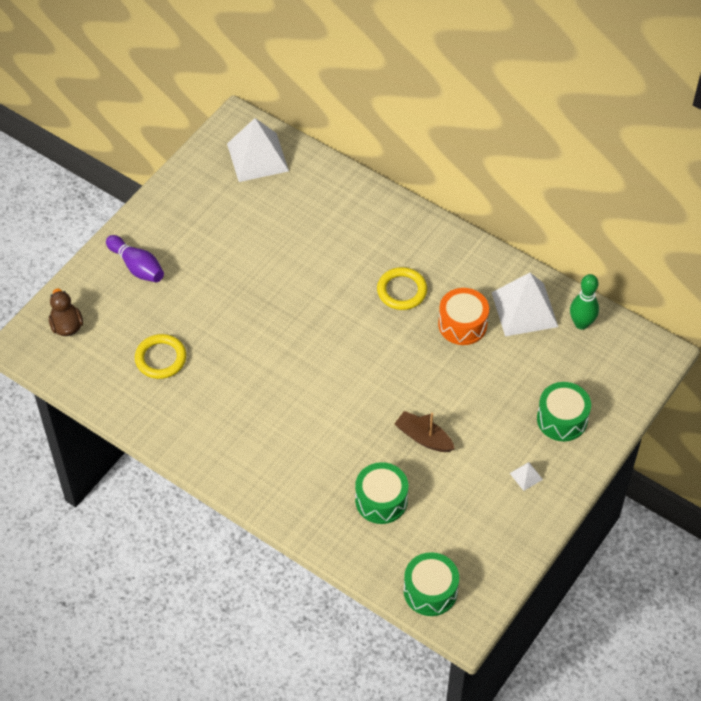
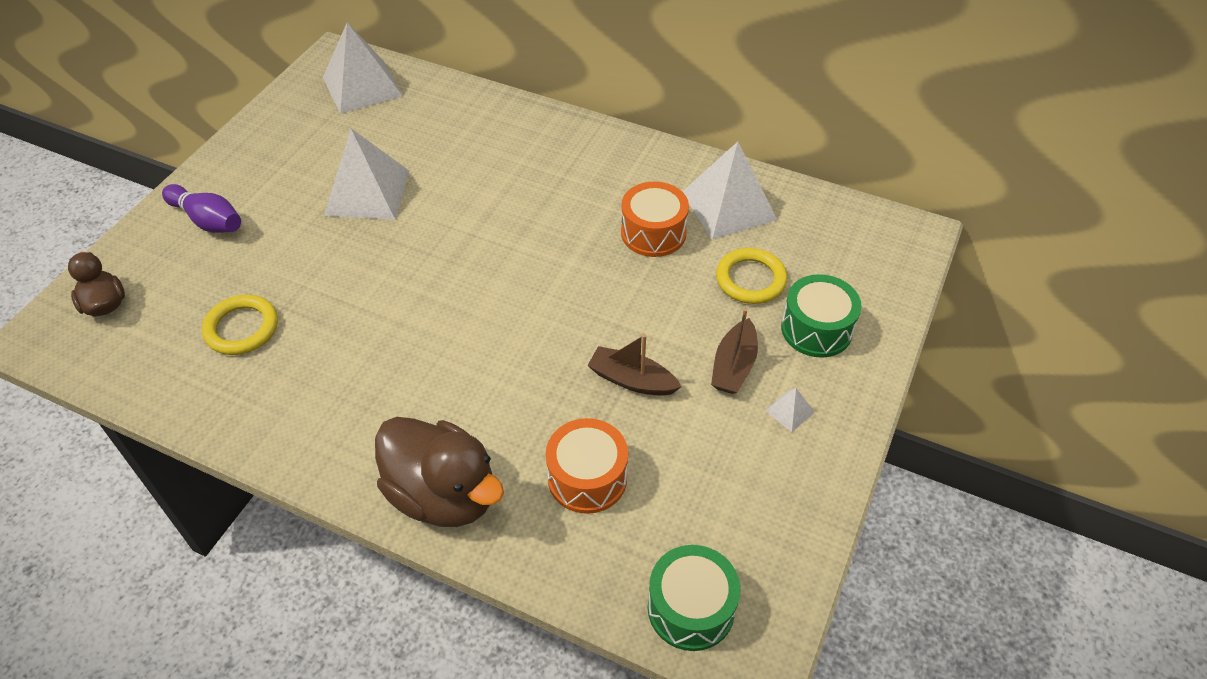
camera: 10 degrees left, 5 degrees down
green drum [355,462,408,524] -> orange drum [546,418,628,514]
yellow ring [377,267,427,310] -> yellow ring moved to [716,248,787,304]
green bowling pin [570,274,599,330] -> none
none -> white pyramid [324,128,409,220]
none -> brown duck [375,417,504,527]
none -> brown boat [711,308,758,394]

